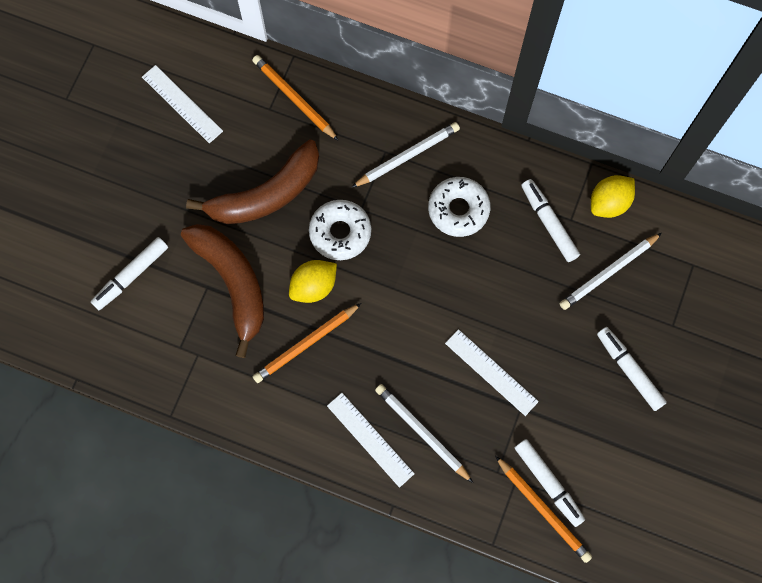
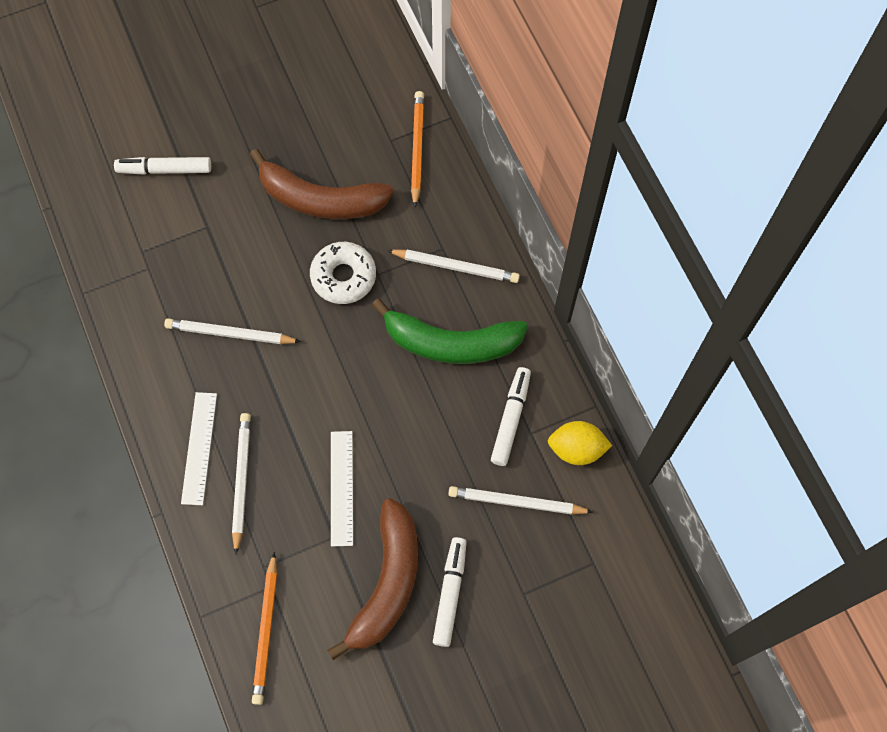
camera: 45 degrees right, 5 degrees down
white ruler [142,65,223,143] -> none
brown banana [181,224,264,358] -> brown banana moved to [327,498,418,660]
orange pencil [253,303,361,383] -> white pencil [164,318,301,344]
yellow lemon [289,260,337,303] -> none
white donut [428,177,490,237] -> green banana [372,298,528,364]
white marker [515,439,585,527] -> none

